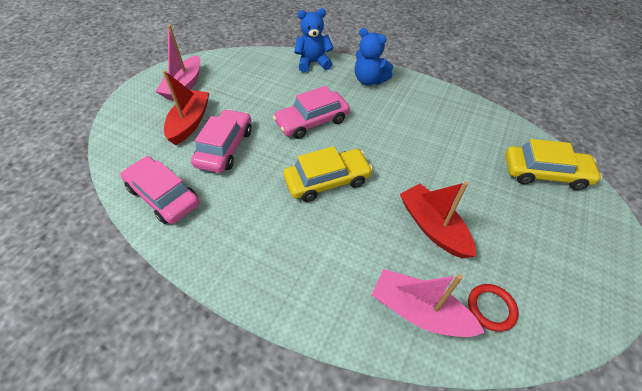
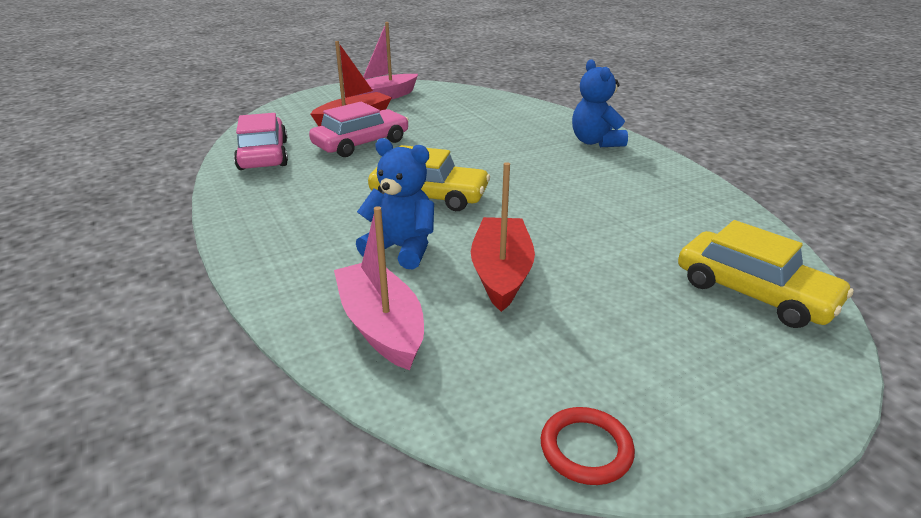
camera: 35 degrees right, 20 degrees down
pink car [273,86,350,139] -> none
blue teddy bear [294,8,334,72] -> blue teddy bear moved to [356,138,434,269]
red ring [468,284,519,332] -> red ring moved to [541,407,635,485]

